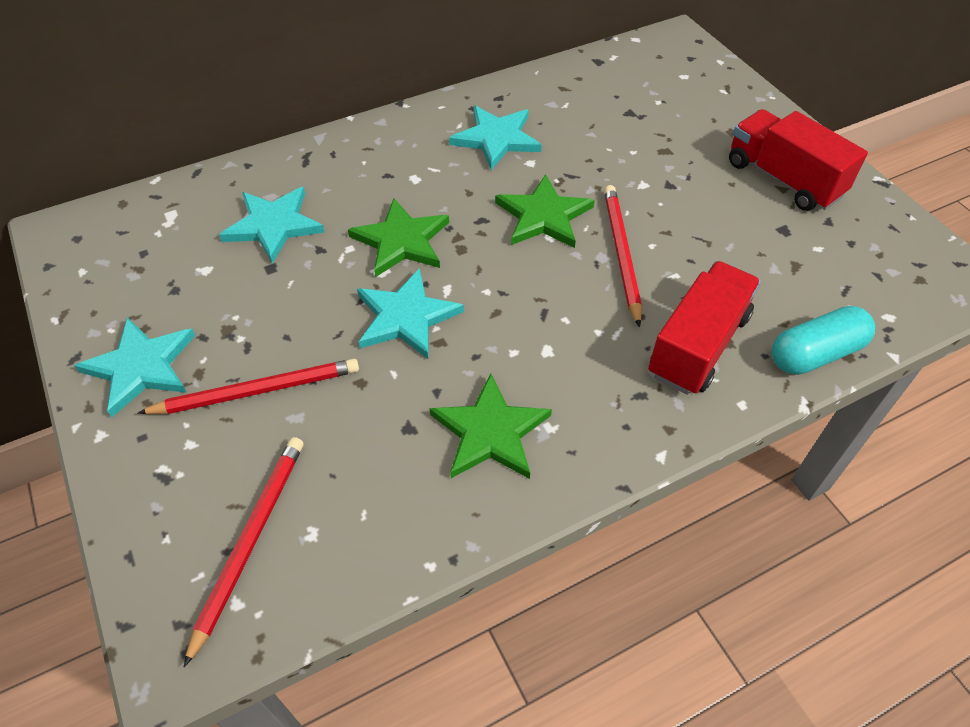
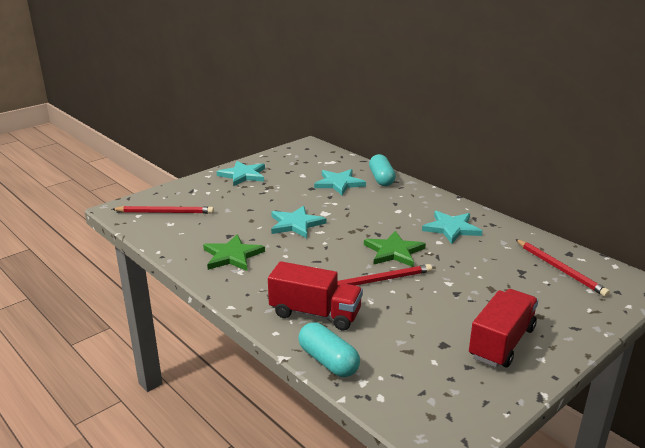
camera: 75 degrees right, 25 degrees down
red pencil [138,359,359,414] -> red pencil moved to [515,239,610,297]
green star [348,198,449,277] -> none
none -> turquoise capsule [369,154,396,186]

